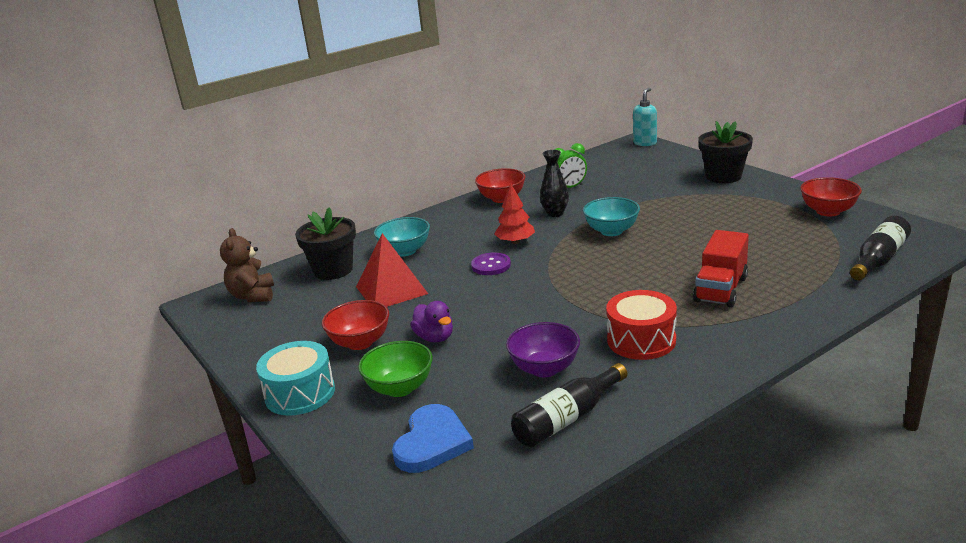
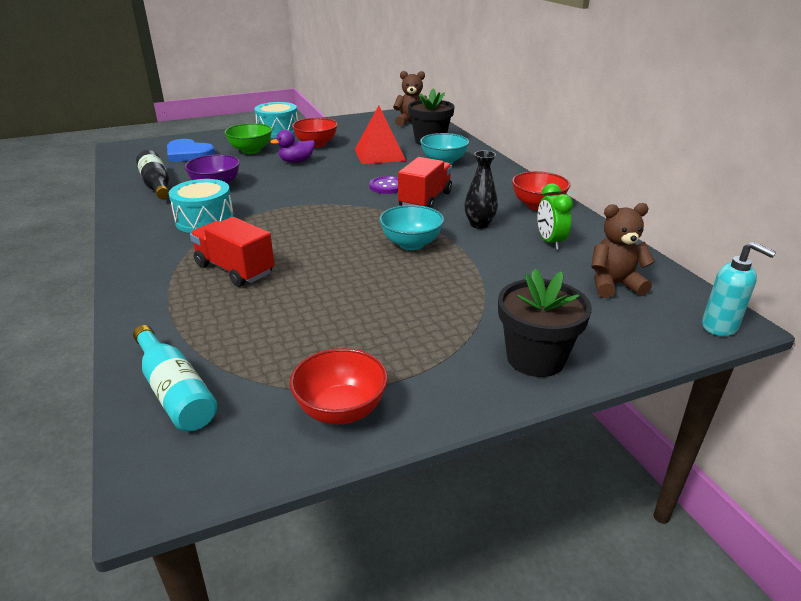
camera: 100 degrees right, 5 degrees up
red tree [494,183,535,244] -> red truck [398,157,452,208]
red drum [606,290,677,360] -> turquoise drum [169,179,234,233]
black bottle [850,216,911,280] -> turquoise bottle [133,325,217,432]
none -> brown teddy bear [591,203,655,298]

